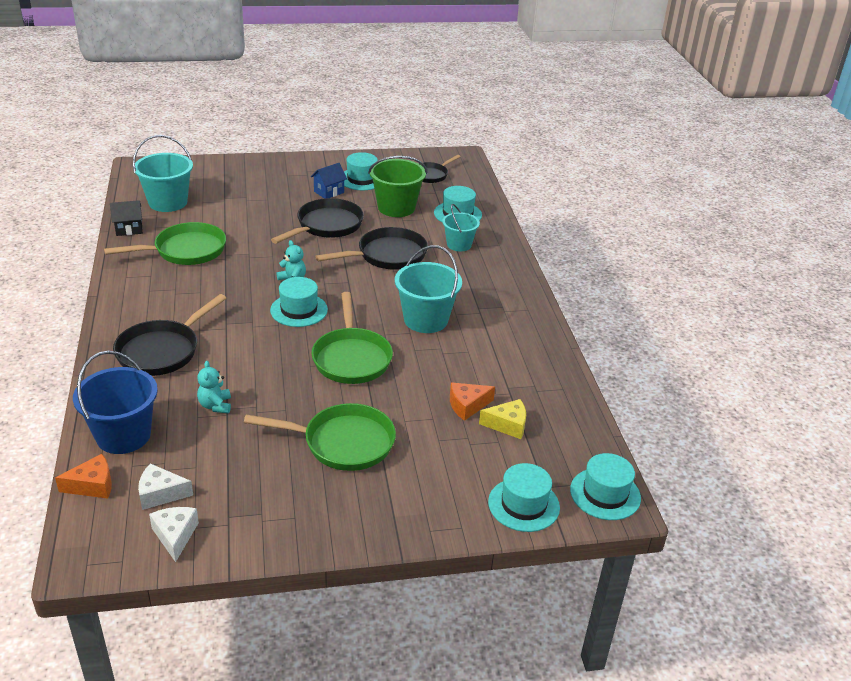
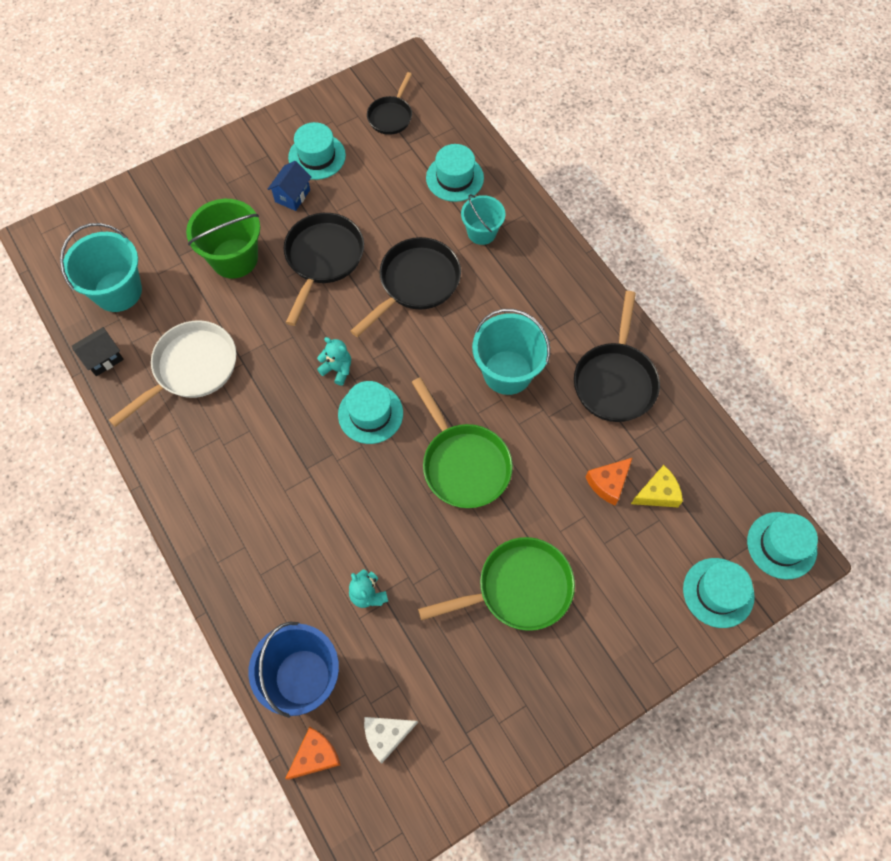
camera: 20 degrees left, 30 degrees up
green pan [104,222,226,265] -> white pan [109,320,236,427]
black pan [113,294,226,376] -> black pan moved to [574,291,660,422]
white cheese [149,507,199,562] -> none
green bucket [368,156,427,217] -> green bucket moved to [186,199,260,278]

